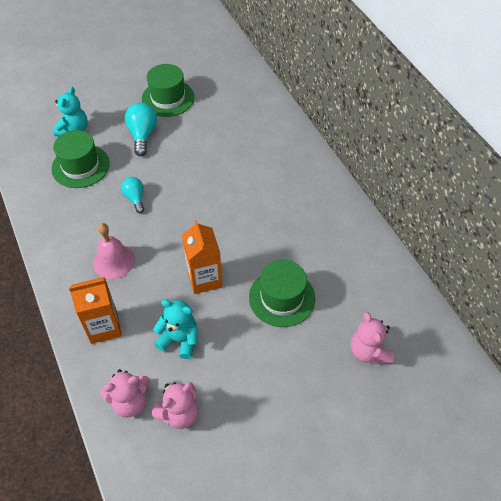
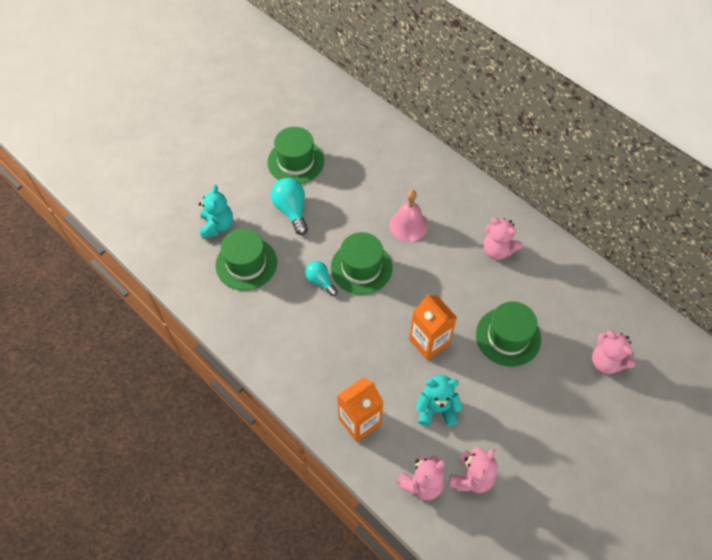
camera: 20 degrees left, 5 degrees up
pink bell [93,223,135,279] -> pink bell moved to [389,190,428,242]
none -> green hat [331,232,392,295]
none -> pink teddy bear [483,217,522,260]

